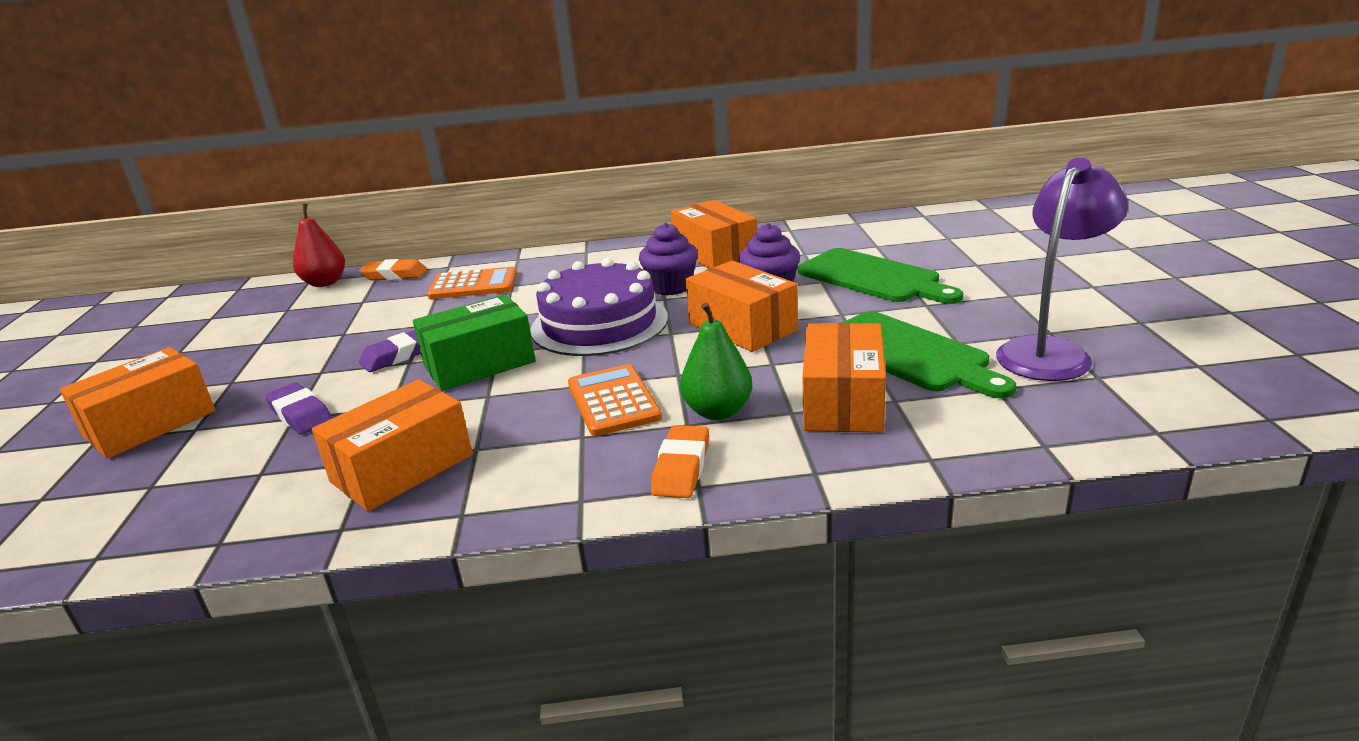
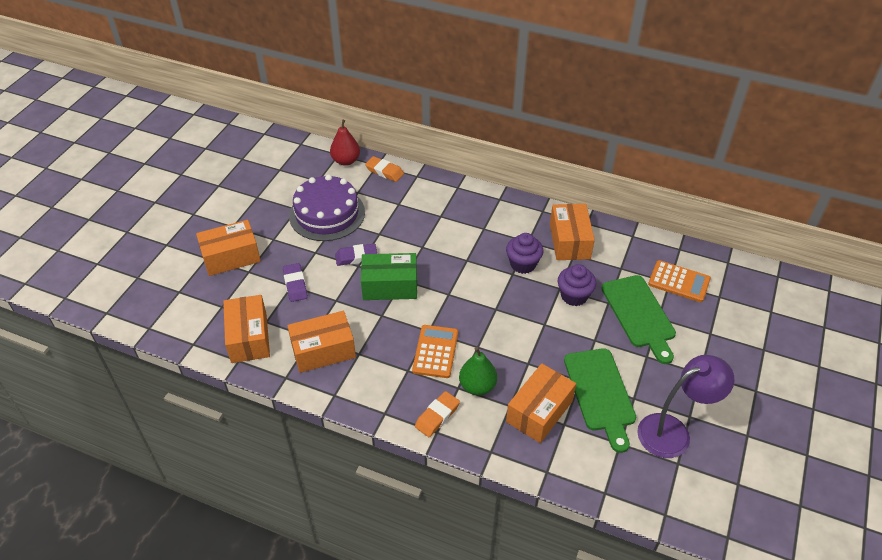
camera: 25 degrees right, 20 degrees up
orange calculator [427,267,517,299] -> orange calculator moved to [648,260,711,302]
purple cake [531,258,668,356] -> purple cake moved to [289,174,365,241]
orange box [686,261,798,352] -> orange box moved to [223,295,270,363]

